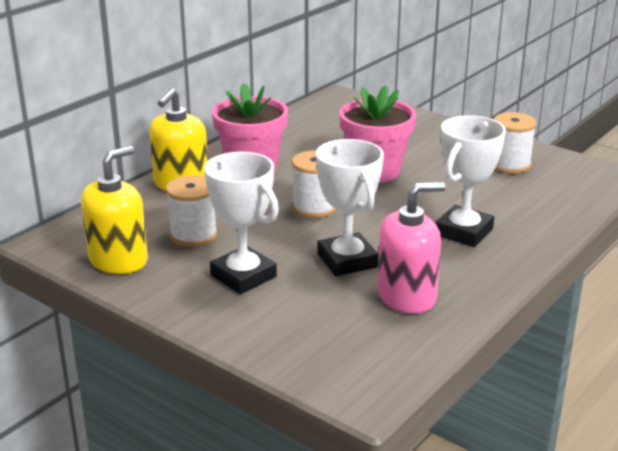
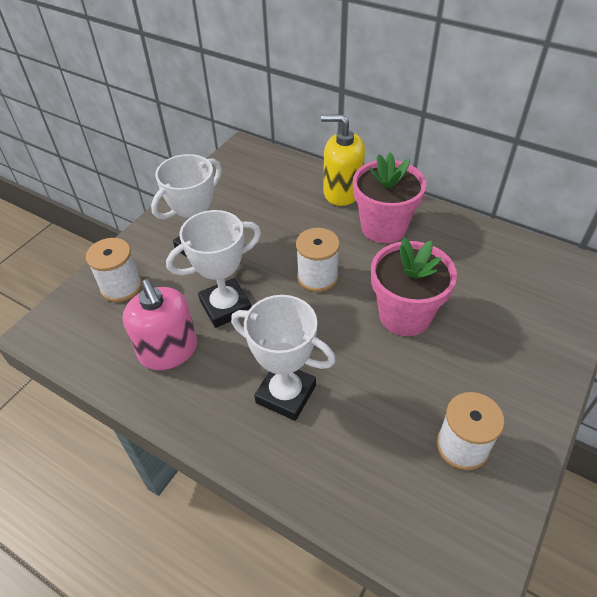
camera: 85 degrees right, 20 degrees up
yellow soap dispenser [81,146,148,274] -> none
white spool [166,175,217,247] -> white spool moved to [86,238,142,302]

